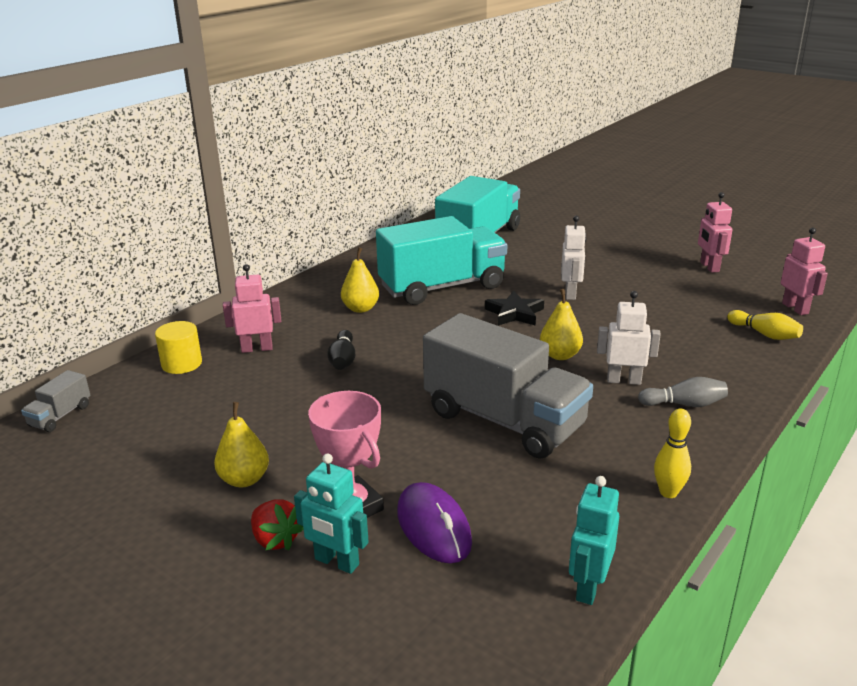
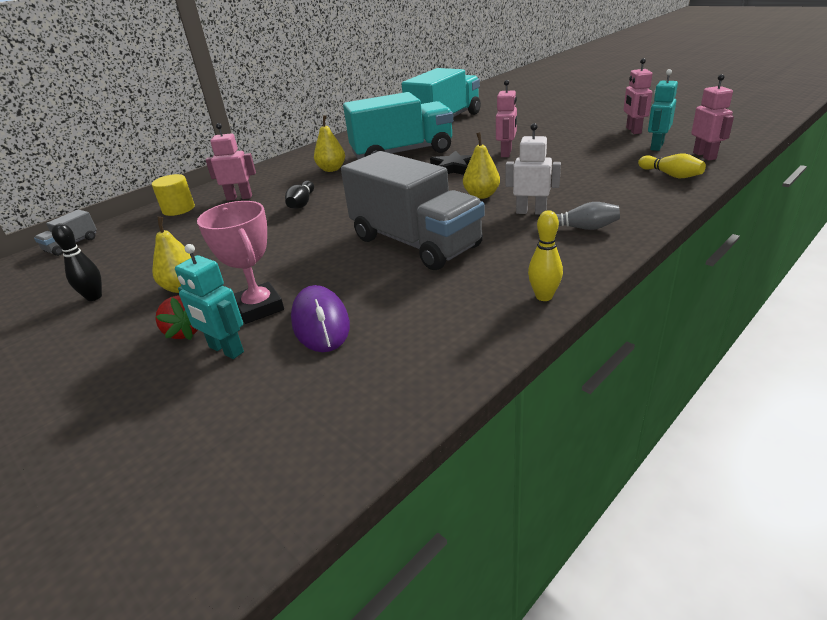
camera: 10 degrees right, 5 degrees up
white robot [561,215,587,300] -> pink robot [496,80,517,157]
turquoise robot [569,476,619,605] -> turquoise robot moved to [648,69,678,151]
none -> black bowling pin [52,223,102,301]

